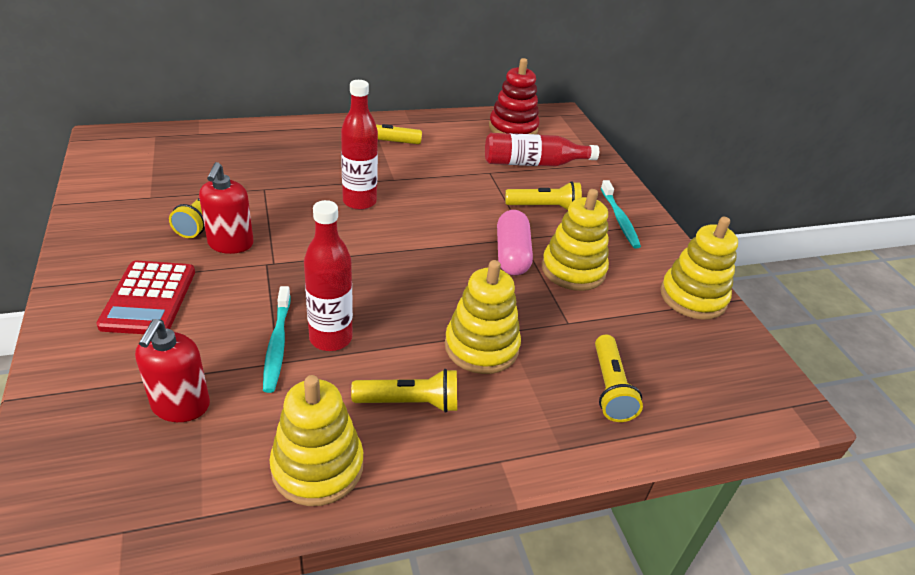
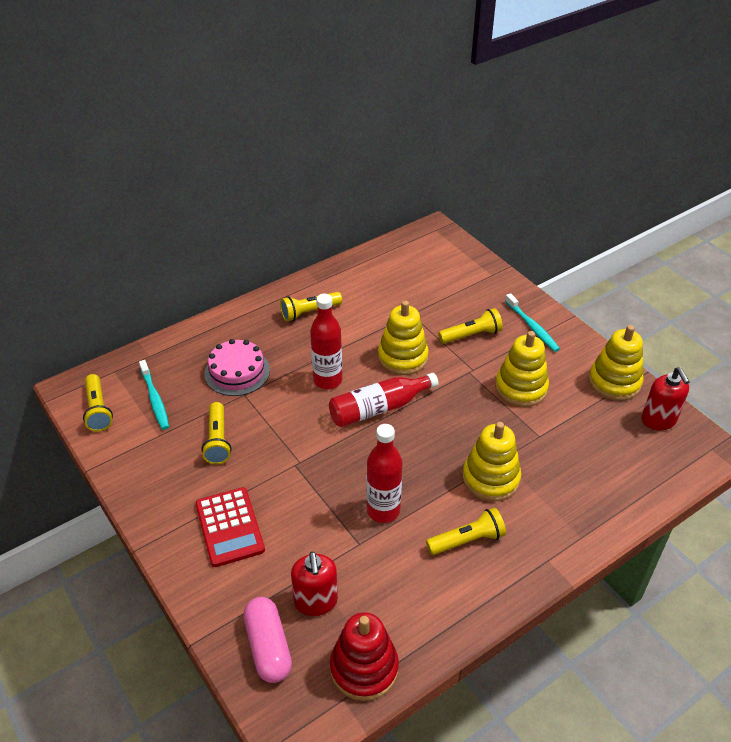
camera: 15 degrees left, 5 degrees up
red soap dispenser [199,162,254,254] -> red soap dispenser moved to [641,367,690,430]
turquoise toothbrush [263,286,291,393] -> turquoise toothbrush moved to [139,360,169,430]
yellow stacking toy [269,375,363,506] -> yellow stacking toy moved to [378,301,429,375]
red bottle [485,133,599,166] -> red bottle moved to [329,373,438,427]
red stacking toy [489,58,540,134] -> red stacking toy moved to [330,612,399,701]
pink capsule [497,210,533,275] -> pink capsule moved to [243,597,292,683]
yellow flashlight [595,335,643,422] -> yellow flashlight moved to [83,374,113,432]
none -> pink cake [205,339,270,396]

